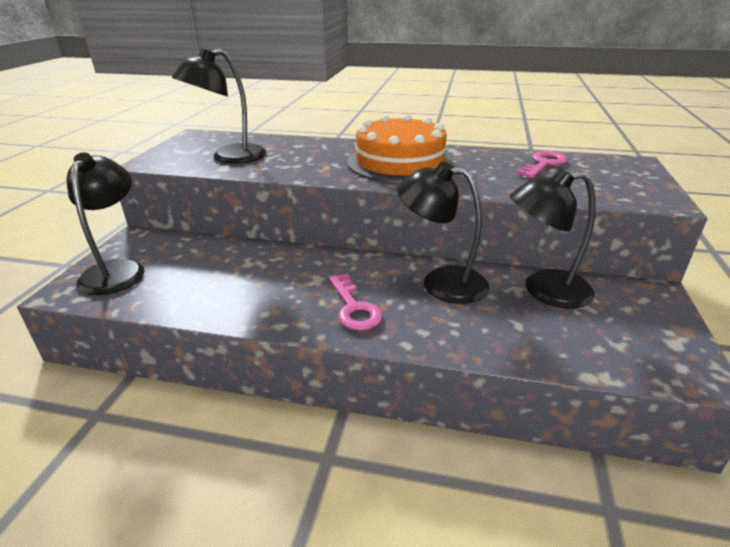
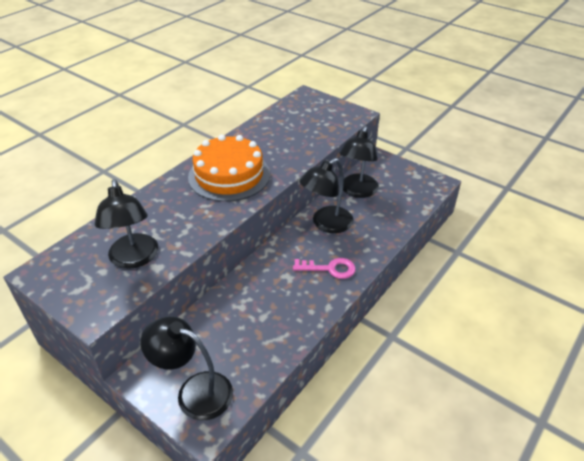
camera: 65 degrees left, 10 degrees up
pink key [516,151,568,178] -> none

